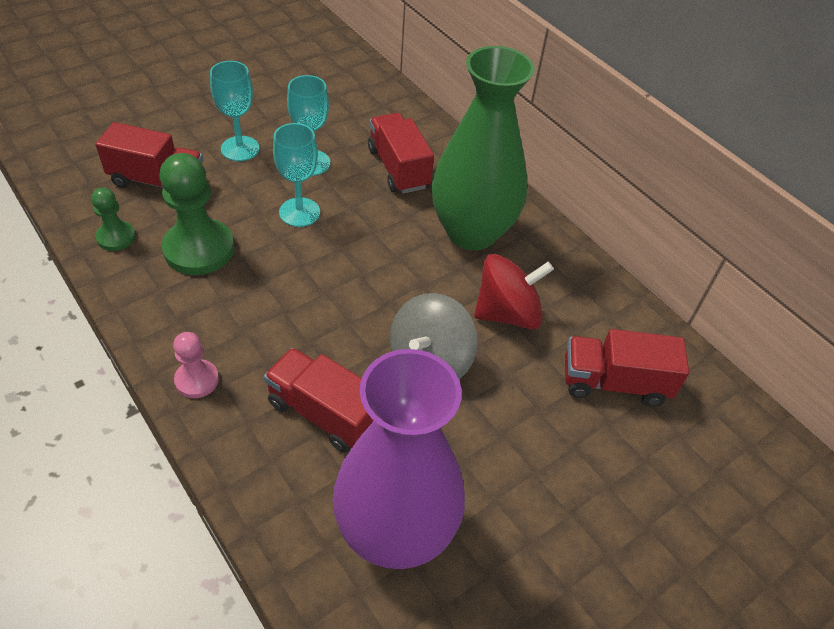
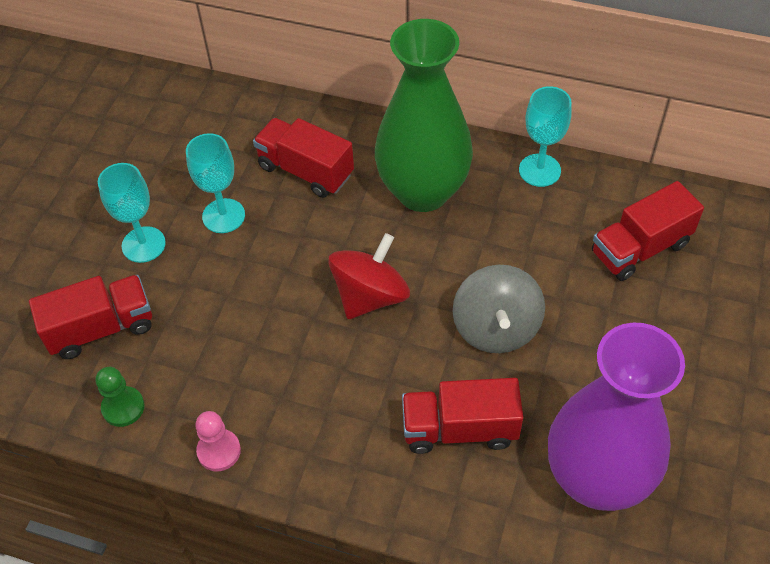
camera: 30 degrees left, 5 degrees up
green pawn [159,153,234,275] -> none
pink pawn [173,332,219,398] -> pink pawn moved to [195,411,241,471]
turquoise goblet [273,123,320,227] -> turquoise goblet moved to [519,86,572,187]
red spinning top [474,254,554,329] -> red spinning top moved to [328,233,410,319]

